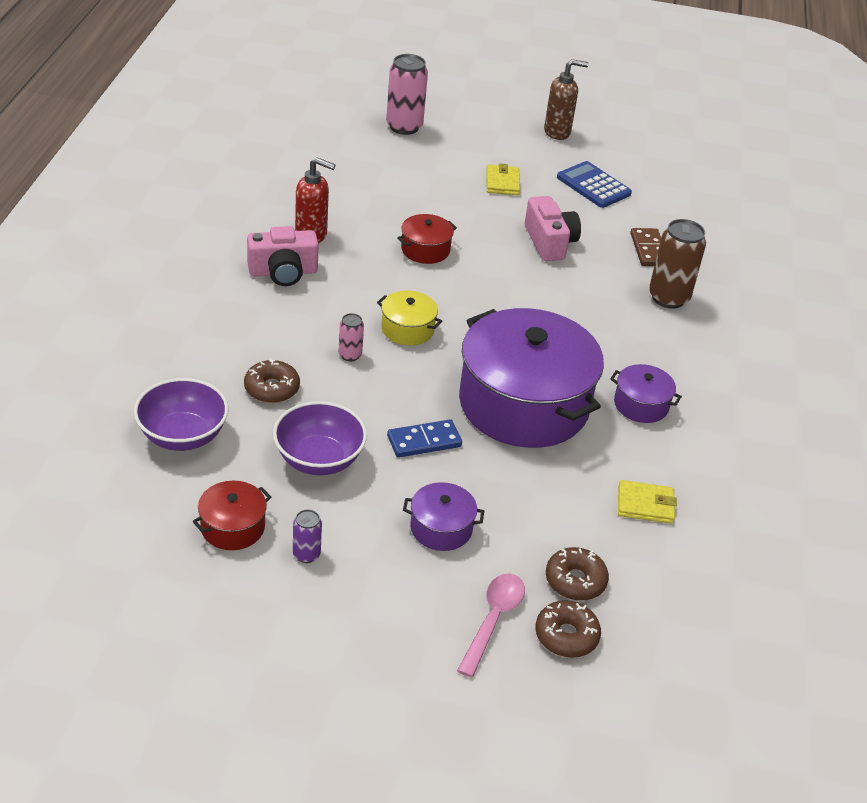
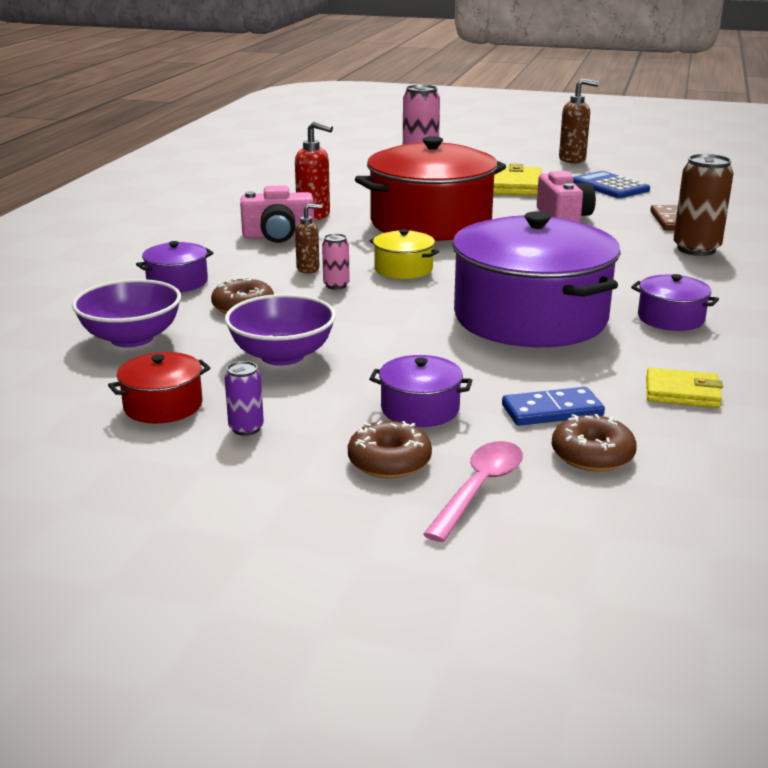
camera: 10 degrees right, 15 degrees down
blue domino [387,420,462,458] -> blue domino moved to [502,387,605,426]
red pot [397,214,457,264] -> red pot [355,136,506,241], size x2.34
yellow wallet [486,163,520,195] -> yellow wallet [493,163,542,196], size x1.54
brown donut [536,600,601,658] -> brown donut moved to [348,421,432,479]
none -> purple pot [136,241,213,292]
none -> brown soap dispenser [295,204,322,273]

